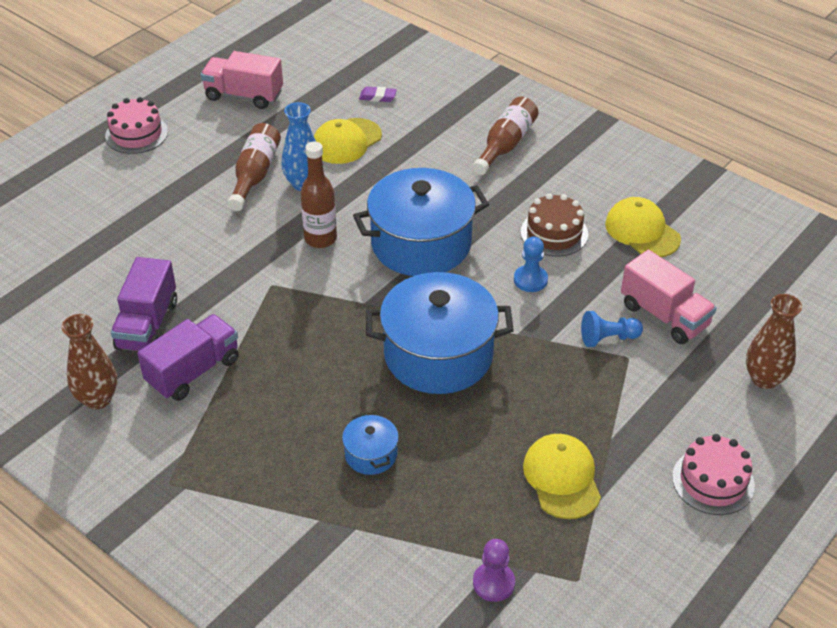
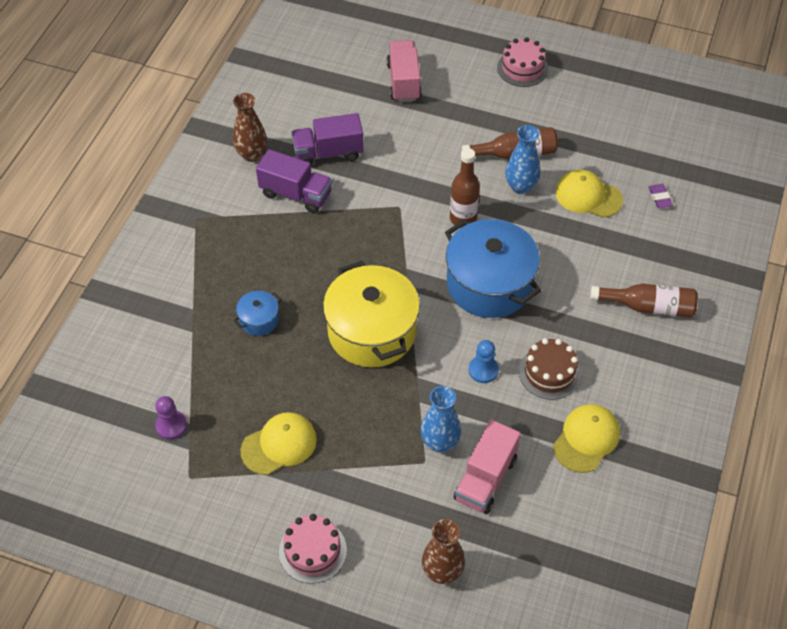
camera: 70 degrees right, 10 degrees up
pink truck [201,51,283,109] -> pink truck moved to [387,40,422,102]
blue pot [366,272,514,394] -> yellow pot [323,261,420,367]
blue pawn [581,311,643,347] -> blue vase [421,386,461,452]

